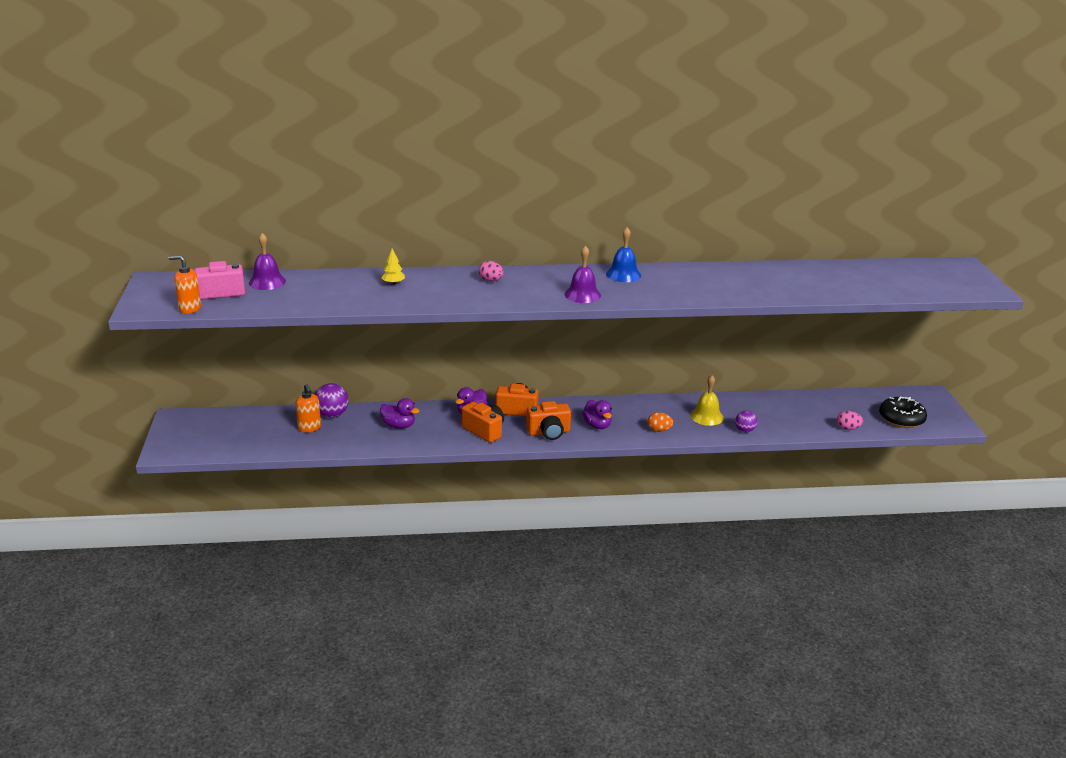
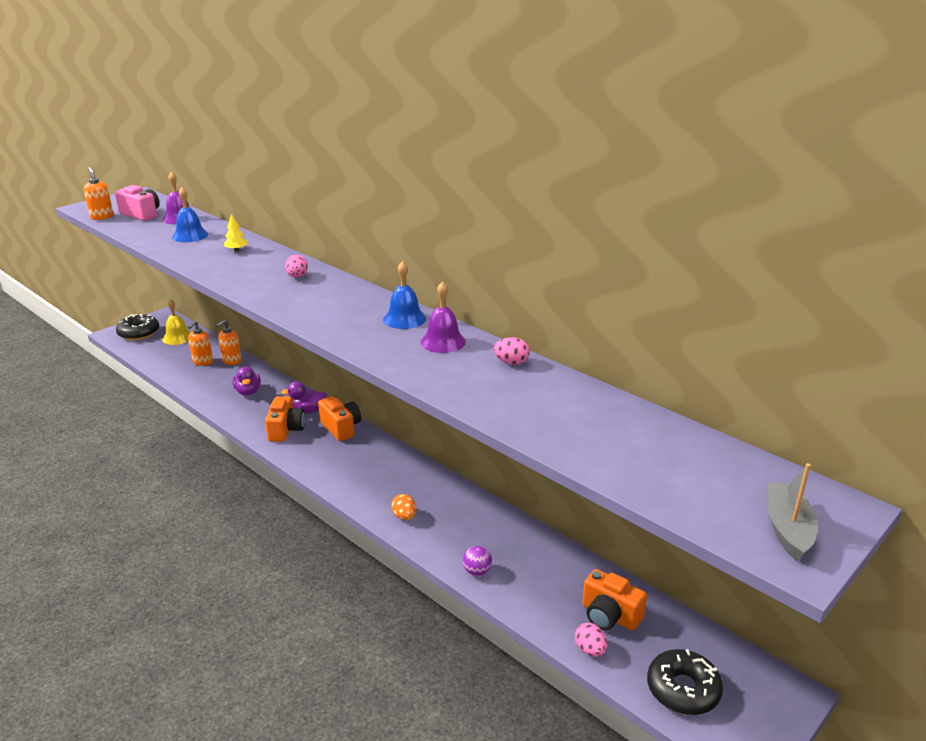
camera: 50 degrees right, 0 degrees up
purple ball [315,383,349,418] -> orange soap dispenser [216,320,242,365]
orange camera [526,401,571,440] -> orange camera moved to [582,569,647,631]
purple bell [564,246,601,303] -> purple bell moved to [420,282,466,353]
purple duck [582,400,612,429] -> none
yellow bell [690,375,724,426] -> yellow bell moved to [162,299,191,345]
none -> black donut [116,314,159,340]
none -> blue bell [172,187,208,242]
none -> pink egg [494,337,530,365]
none -> grey boat [767,463,818,561]

